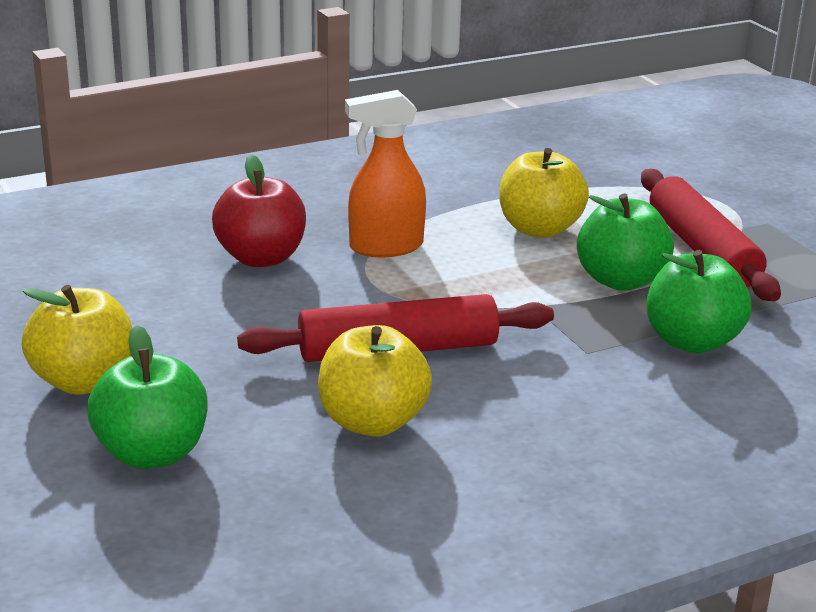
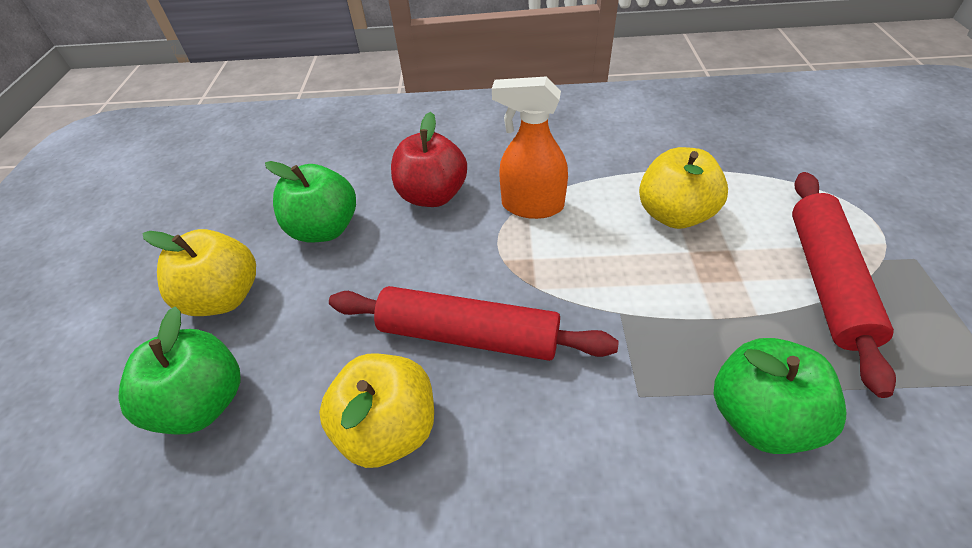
camera: 30 degrees right, 20 degrees up
green apple [577,194,674,291] -> green apple moved to [265,161,356,243]

